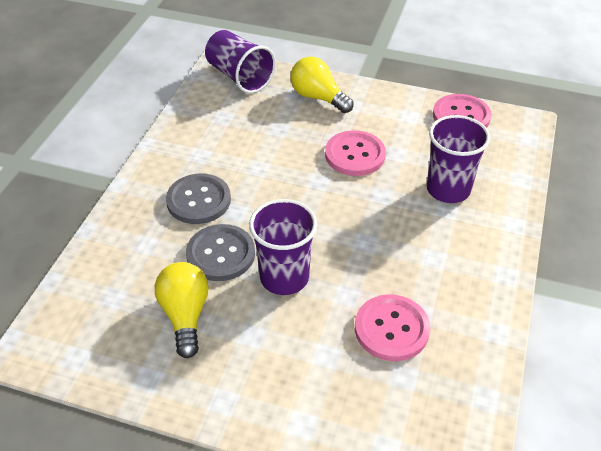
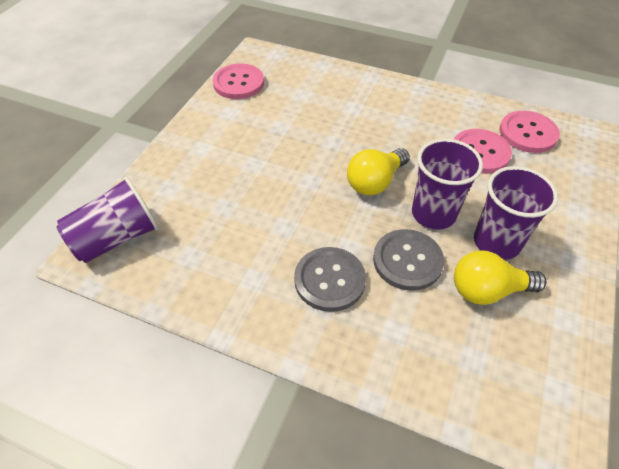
camera: 85 degrees left, 5 degrees up
yellow light bulb [290,57,354,113] -> yellow light bulb moved to [347,148,410,195]
pink button [325,130,386,176] -> pink button moved to [499,111,560,153]
purple cup [427,115,490,203] -> purple cup moved to [474,166,558,260]

